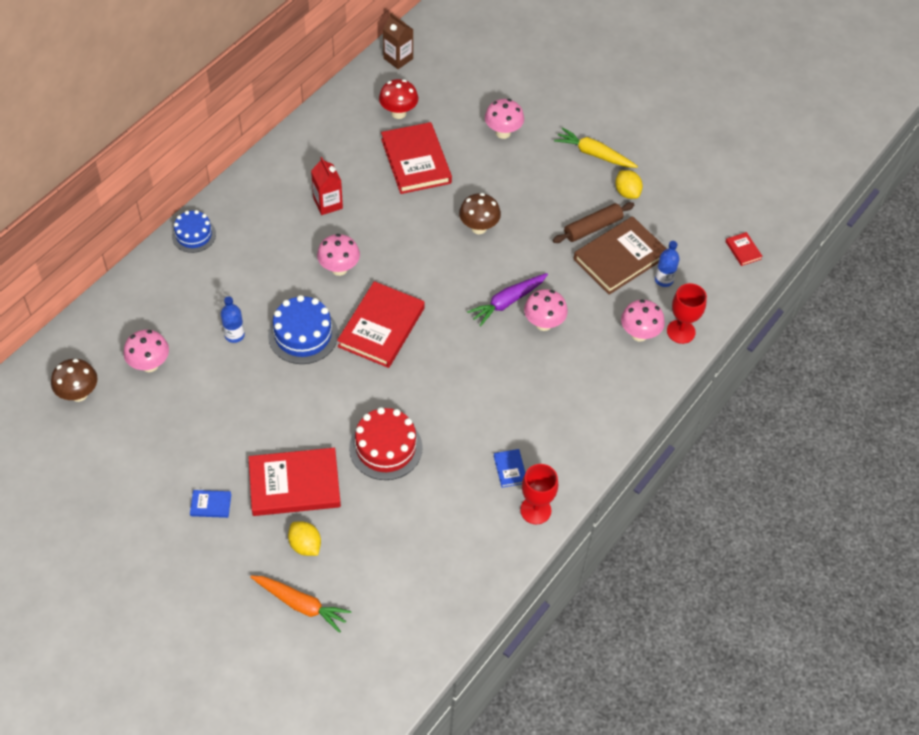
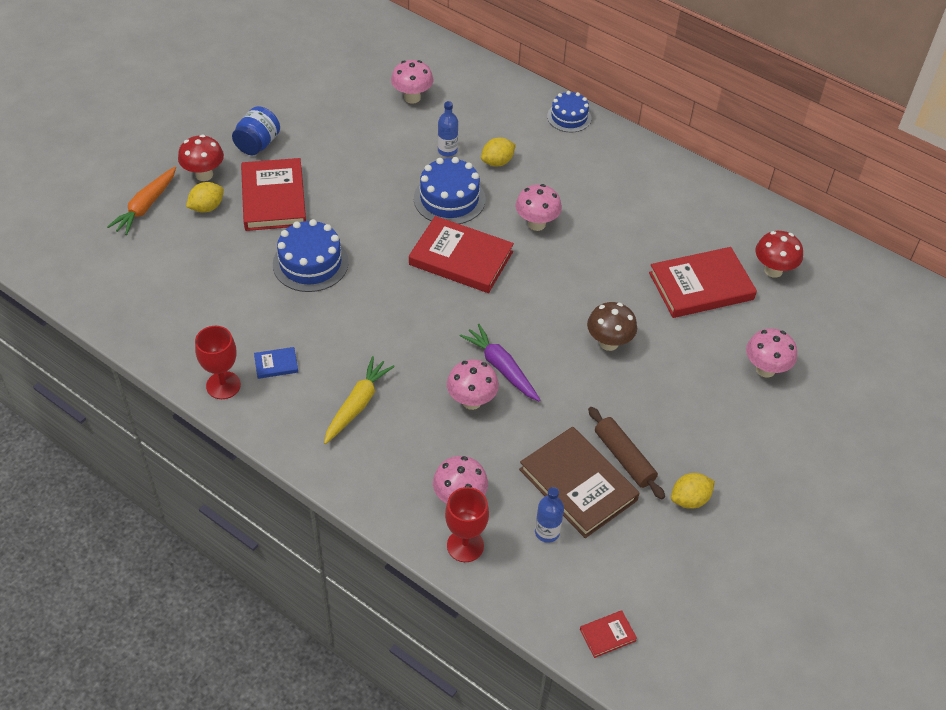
camera: 90 degrees right, 5 degrees down
brown mushroom [51,359,98,402] -> none
blue book [190,490,231,518] -> blue jar [232,106,280,155]
red carton [311,157,343,215] -> none
red cake [349,407,423,480] -> blue cake [273,219,349,292]
brown carton [383,13,413,69] -> none
yellow carrot [554,127,638,168] -> yellow carrot moved to [324,356,395,444]
none -> red mushroom [178,135,224,181]
none -> yellow lemon [481,137,516,167]

